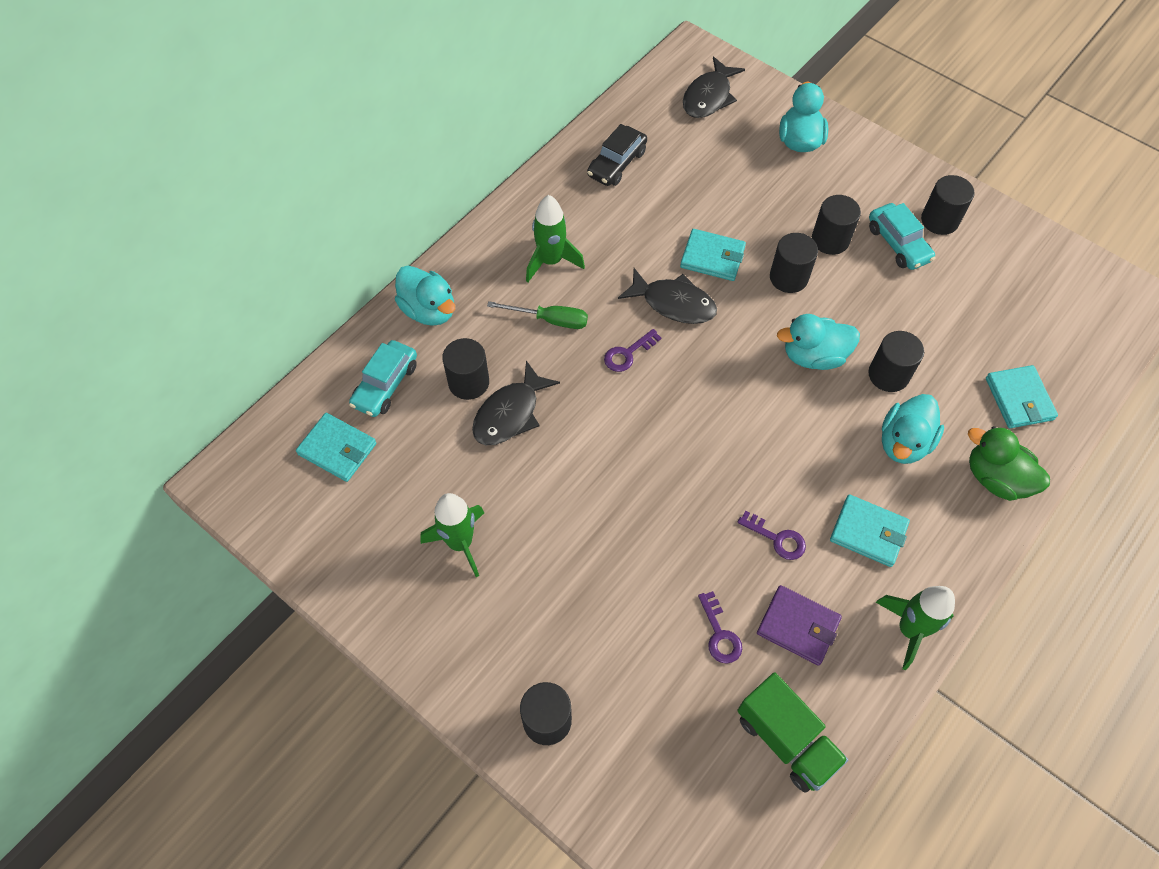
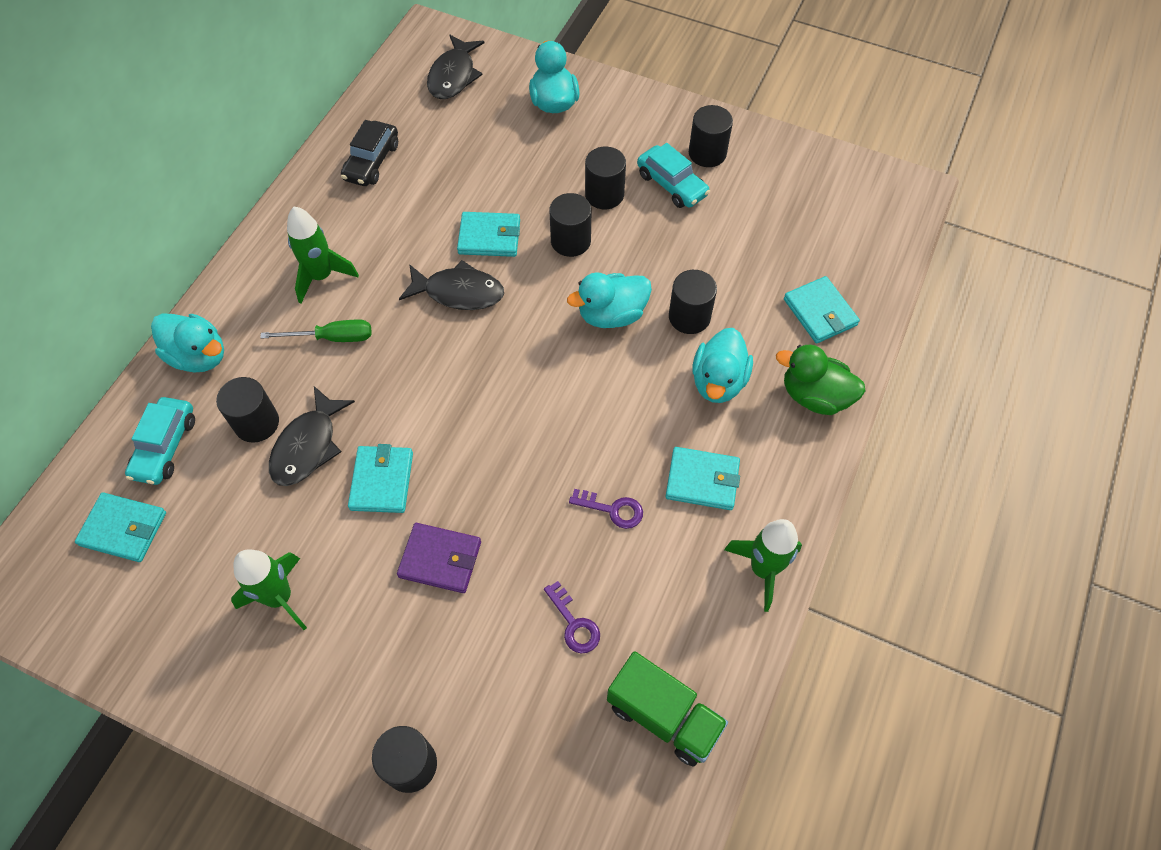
camera: 15 degrees left, 0 degrees up
purple key [604,329,661,372] -> none
purple wallet [757,585,842,665] -> purple wallet moved to [397,523,481,593]
none -> turquoise wallet [348,444,413,513]

